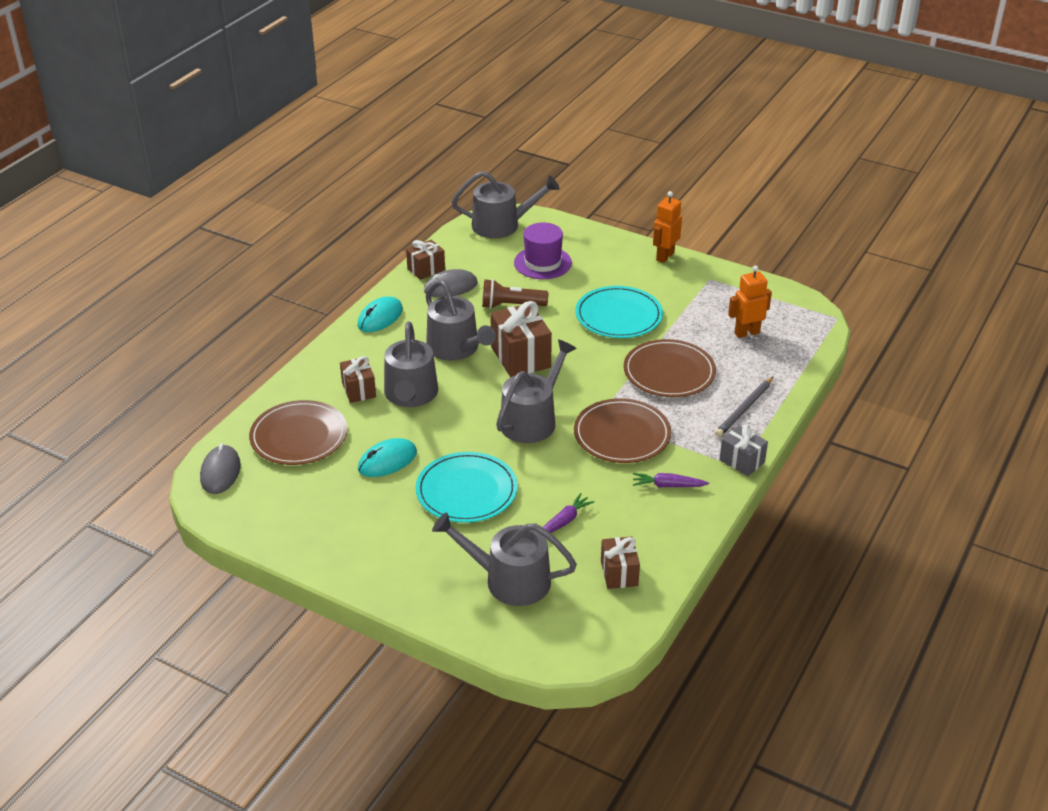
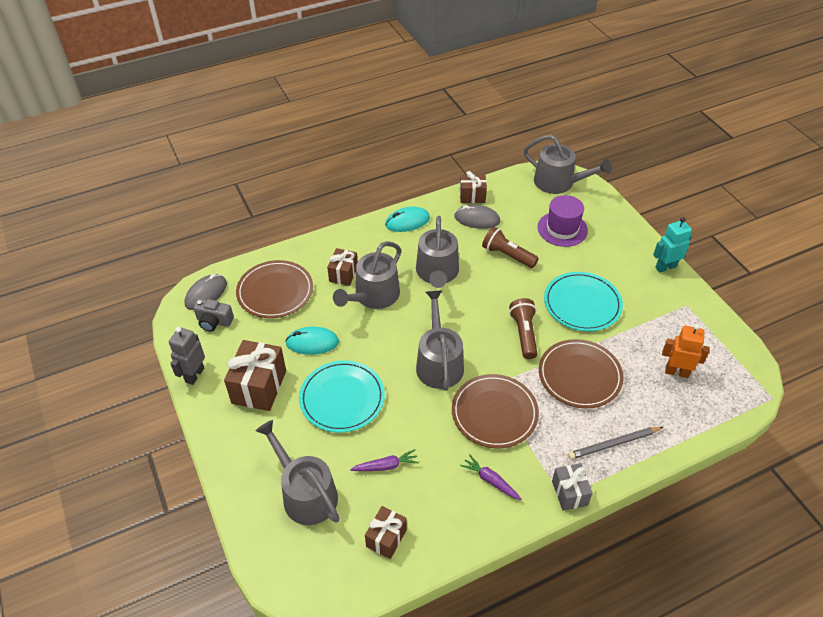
camera: 35 degrees right, 10 degrees up
brown gift [490,301,552,377] -> brown gift moved to [224,340,286,411]
grey watering can [496,339,577,443] -> grey watering can turned 75 degrees counterclockwise [416,290,464,391]
orange robot [653,191,682,263] -> turquoise robot [653,217,692,273]
none -> grey robot [169,327,205,385]
none -> grey camera [193,299,234,332]
none -> brown flashlight [509,298,537,359]

